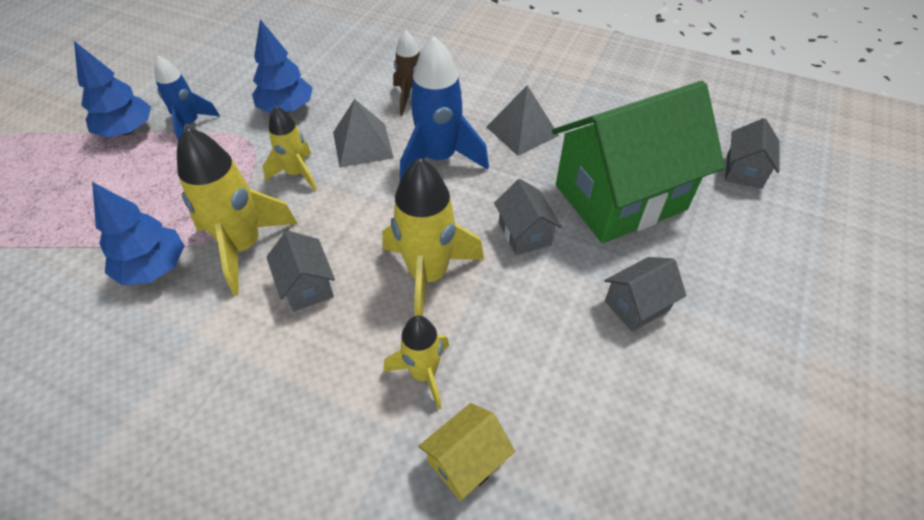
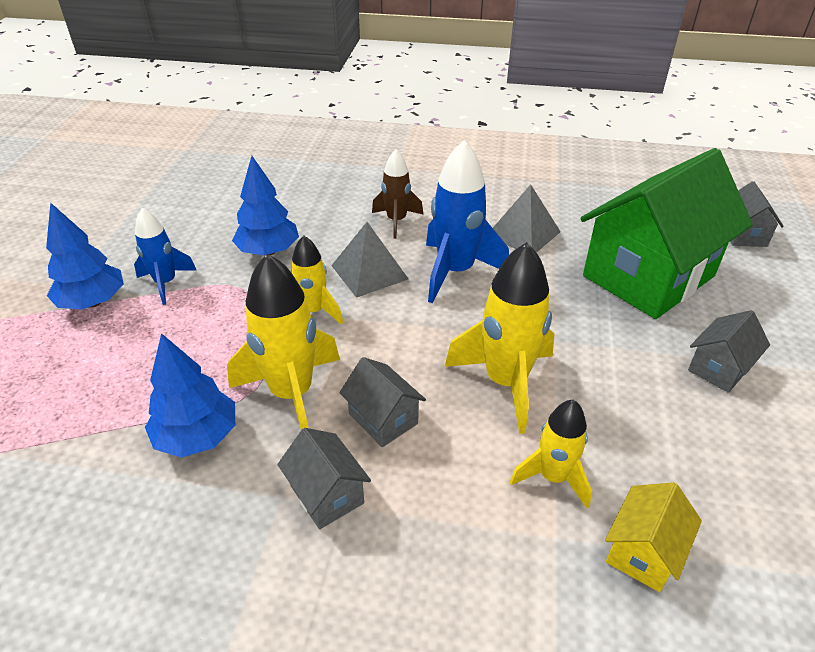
camera: 15 degrees left, 10 degrees down
grey house [494,179,562,255] -> grey house moved to [277,428,371,529]

